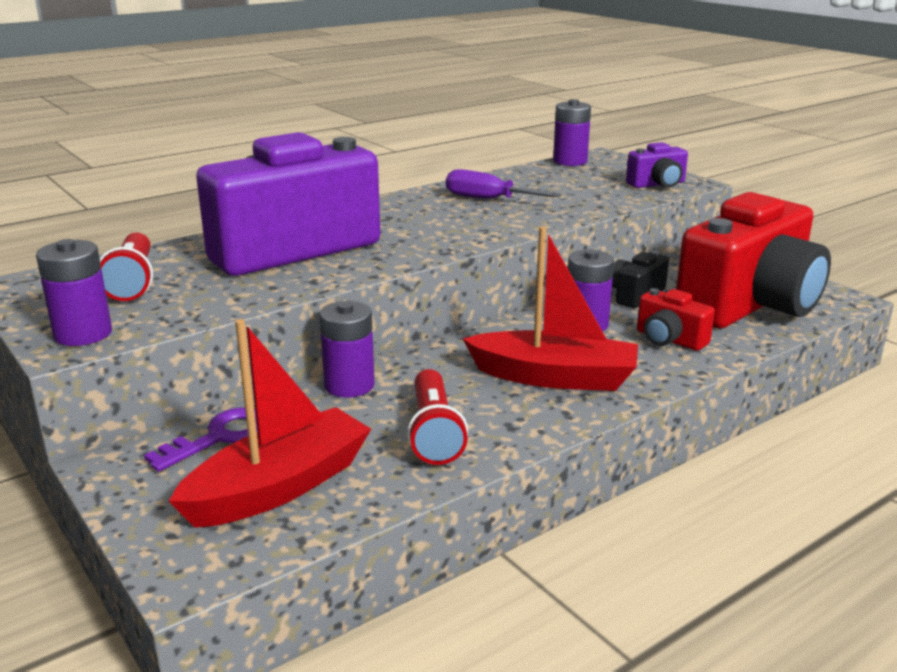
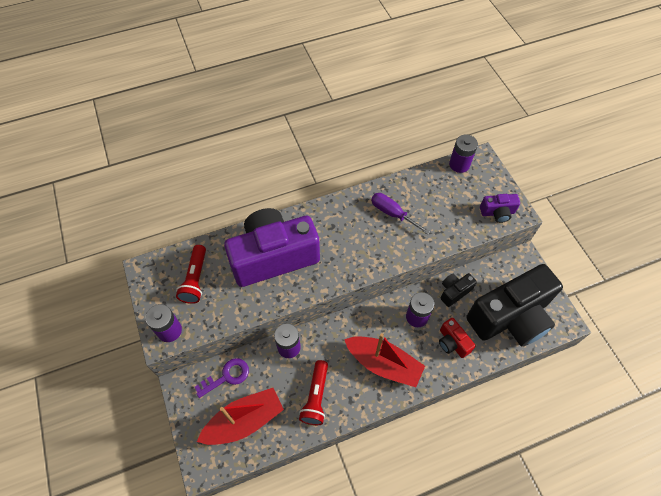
camera: 15 degrees right, 35 degrees up
red camera [676,192,831,328] -> black camera [466,264,563,347]

